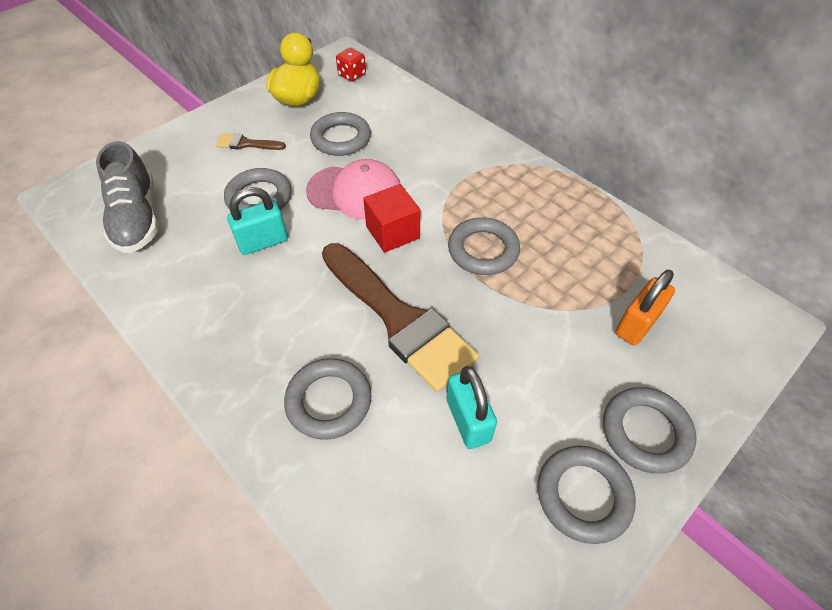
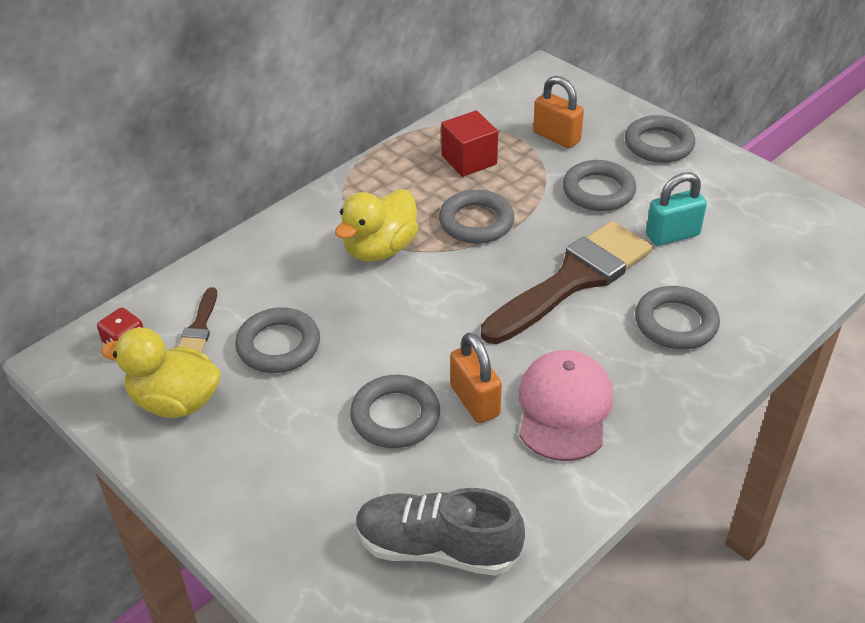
camera: 90 degrees left, 10 degrees down
grey shoe [96,141,158,253] -> grey shoe turned 150 degrees counterclockwise [355,488,525,576]
brown brush [216,133,286,150] -> brown brush moved to [178,287,217,353]
turquoise padlock [227,187,288,255] -> orange padlock [450,333,502,423]
pink cap [306,159,400,220] -> pink cap moved to [519,350,613,461]
red cube [363,184,420,253] -> red cube moved to [441,110,498,177]
grey ring [537,446,636,544] -> grey ring moved to [563,160,636,211]
none -> yellow duck [335,189,419,262]

